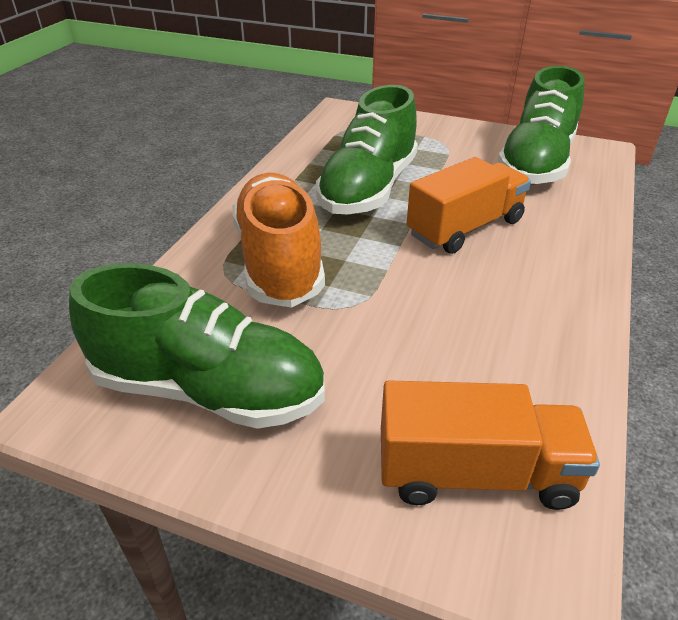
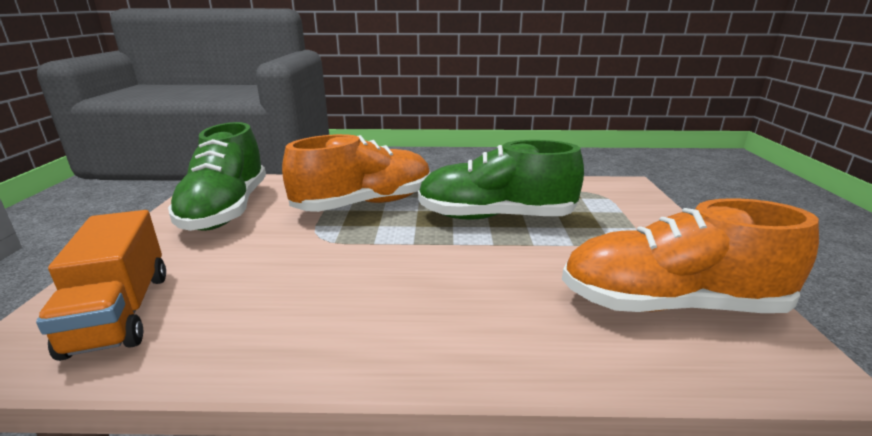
camera: 70 degrees right, 15 degrees down
orange truck [407,157,531,254] -> none
green shoe [497,66,584,184] -> orange shoe [562,198,819,313]

